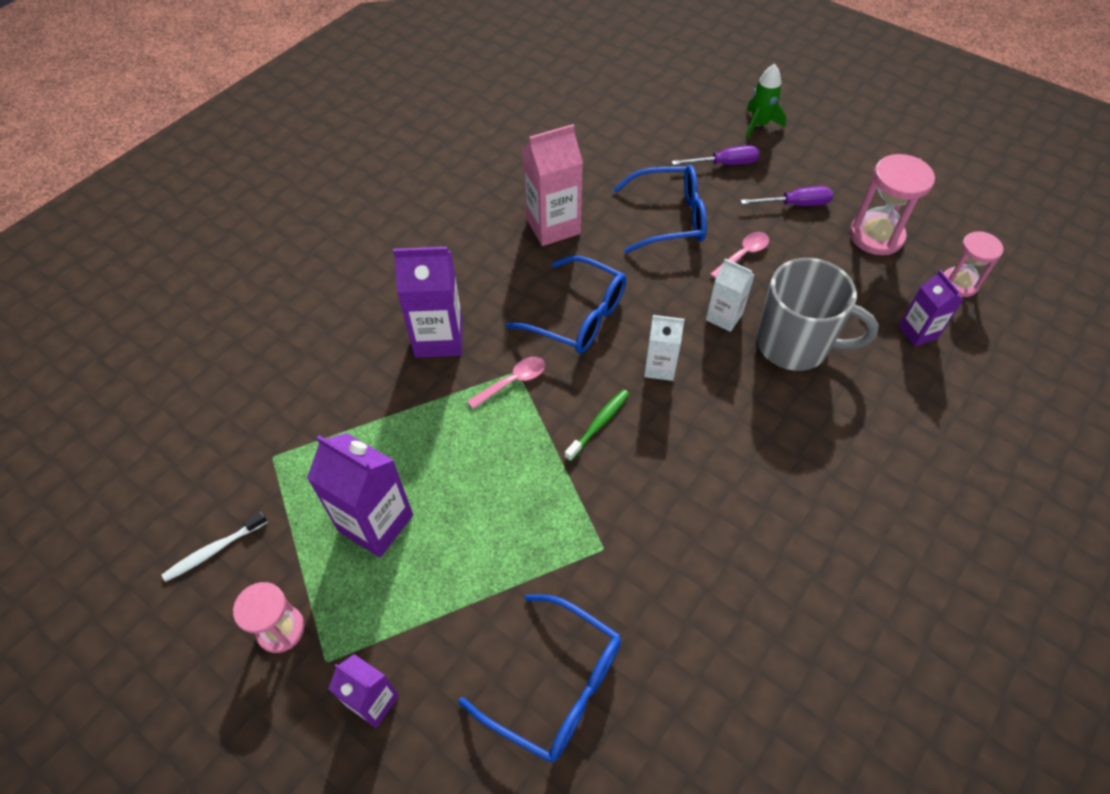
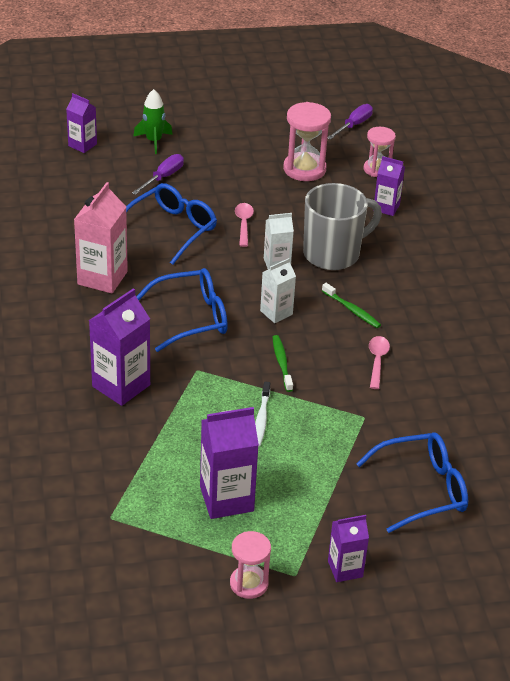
camera: 50 degrees left, 15 degrees down
white toothbrush [162,512,267,582] -> white toothbrush moved to [255,382,270,447]
pink spoon [467,357,545,409] -> pink spoon moved to [369,336,390,389]
purple screwdriver [741,186,833,206] -> purple screwdriver moved to [327,104,373,140]
none -> purple carton [66,93,97,153]
none -> green toothbrush [322,283,381,328]

